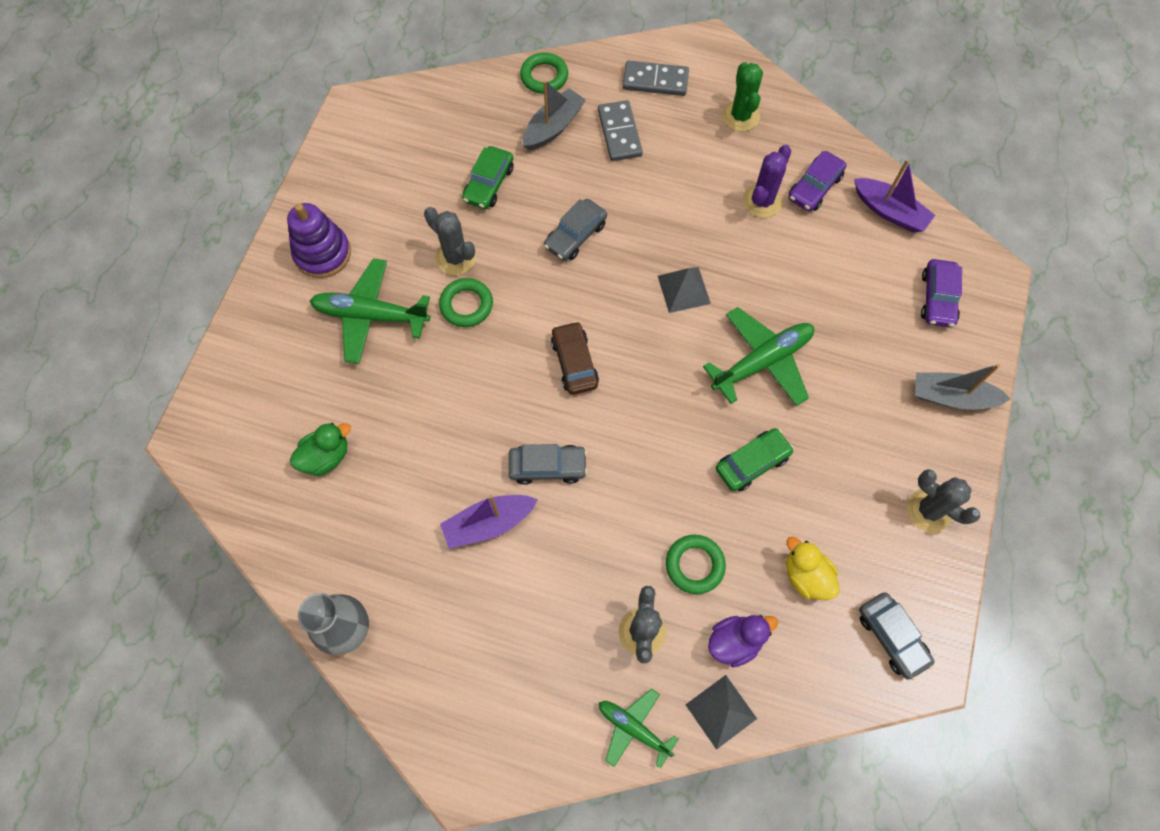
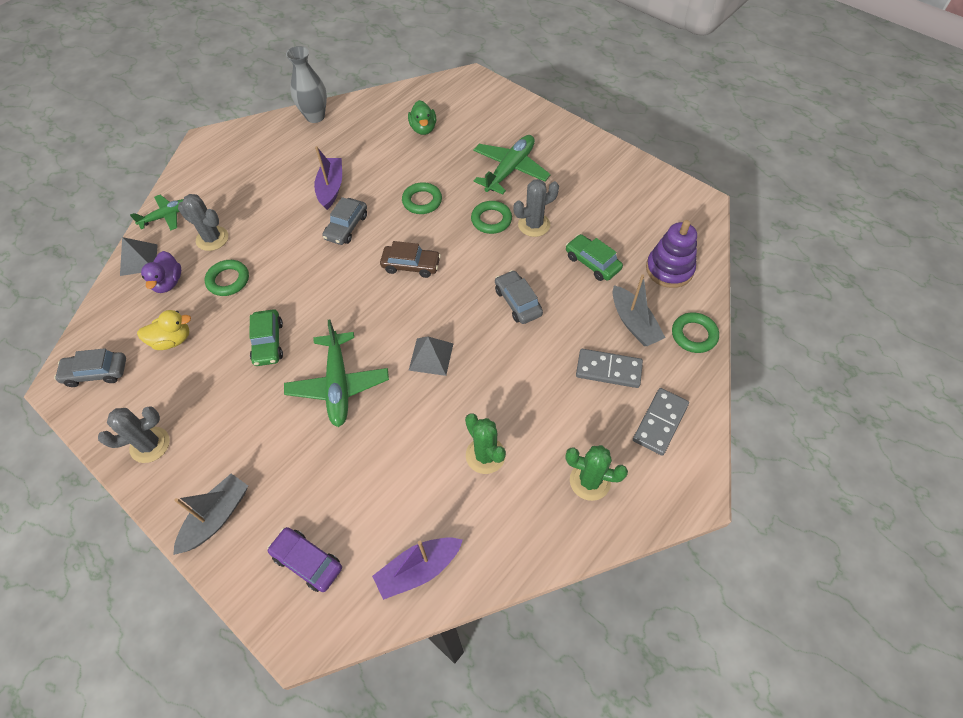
camera: 115 degrees right, 10 degrees down
purple stacking toy [287,203,351,278] -> purple stacking toy moved to [646,220,697,288]
purple cactus [743,145,792,218] -> green cactus [465,414,506,474]
purple car [788,151,847,212] -> none
none -> green ring [402,182,442,214]

